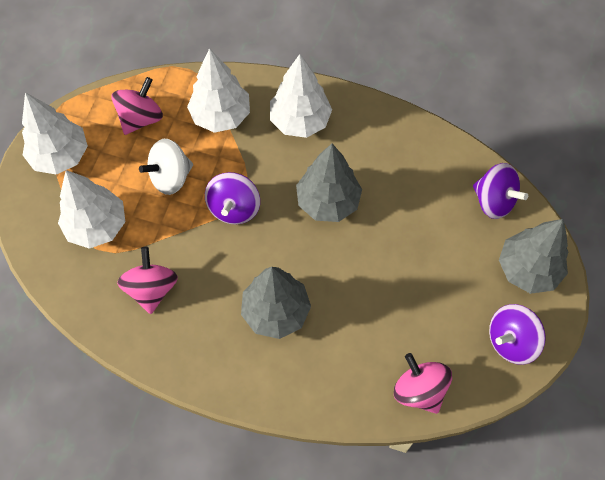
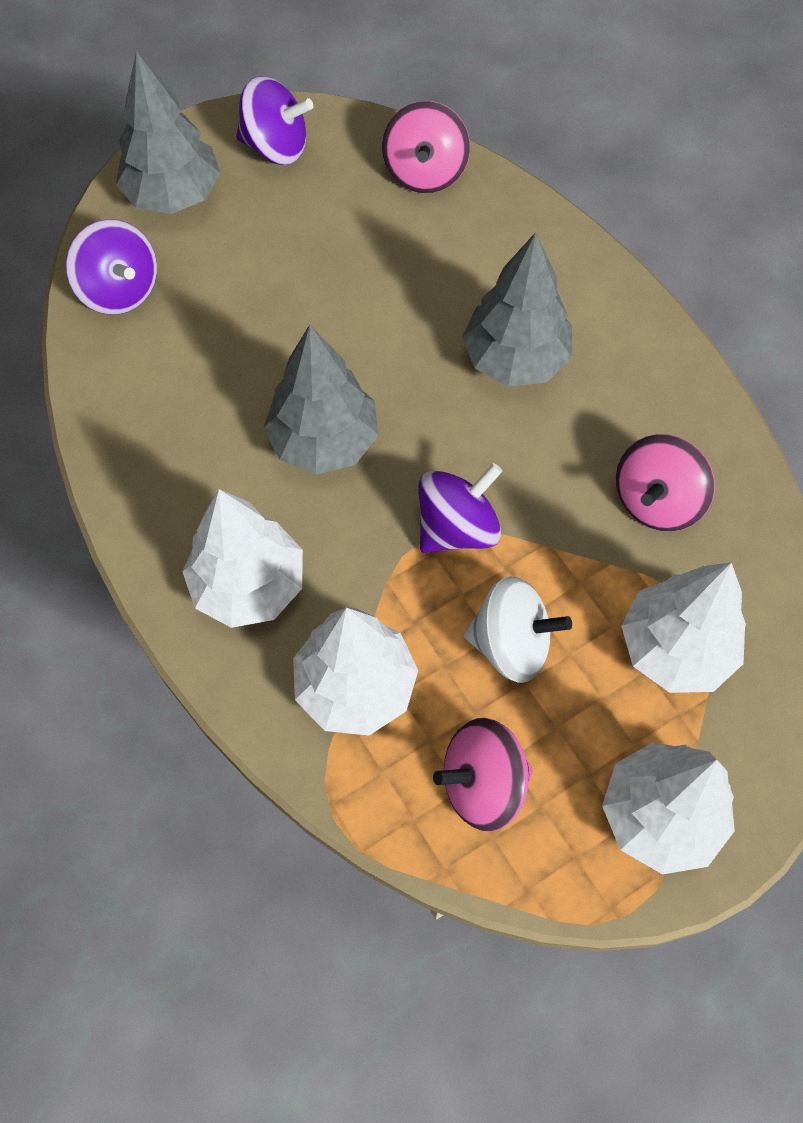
camera: 140 degrees left, 0 degrees up
purple spinning top [473,163,528,219] -> purple spinning top turned 150 degrees clockwise [66,219,157,315]

